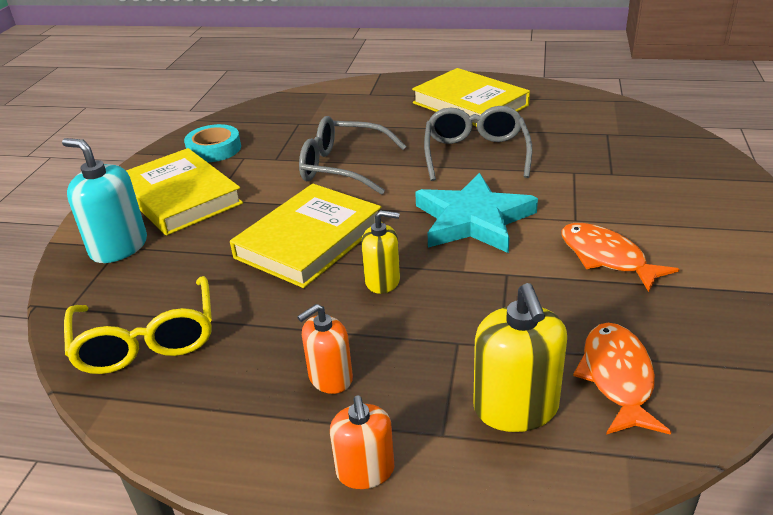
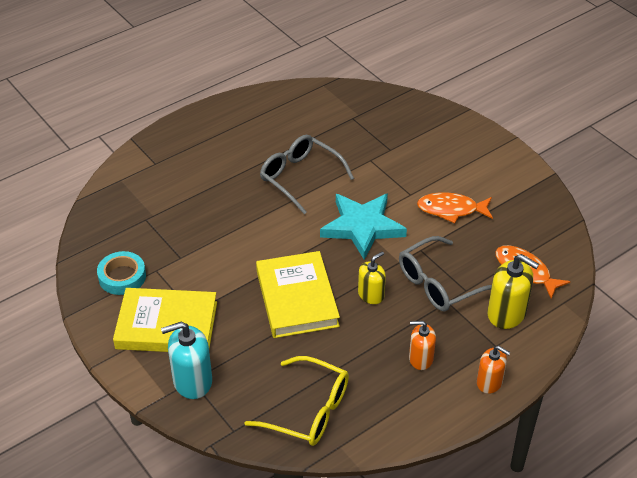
camera: 50 degrees left, 10 degrees up
orange soap dispenser [297,304,353,394] -> orange soap dispenser turned 90 degrees clockwise [409,321,436,370]
grey glasses [299,116,407,195] -> grey glasses moved to [399,236,492,312]
yellow book [412,68,530,127] -> none

